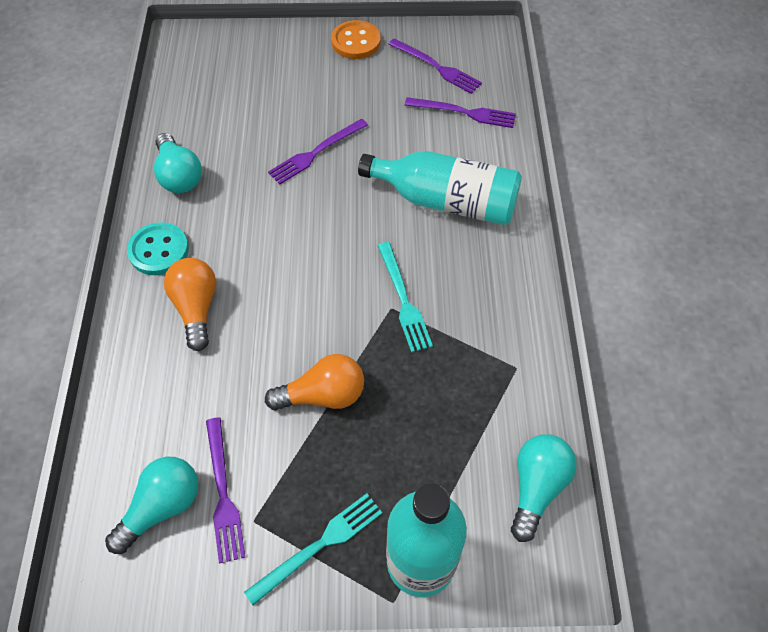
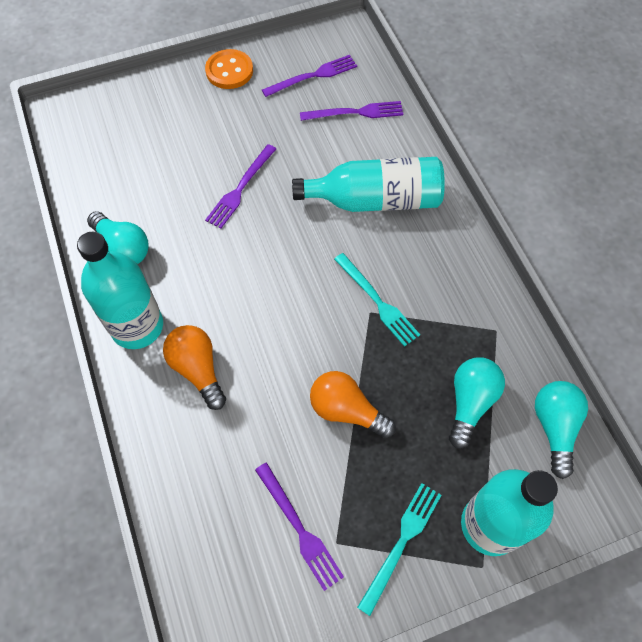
camera: 20 degrees left, 5 degrees up
turquoise light bulb [105,457,199,554] -> turquoise light bulb moved to [449,357,505,449]
turquoise button [127,222,189,275] -> turquoise bottle [77,232,163,349]
orange light bulb [265,354,364,410] -> orange light bulb turned 120 degrees counterclockwise [310,371,396,438]
purple fork [388,38,482,94] -> purple fork turned 45 degrees counterclockwise [262,55,357,97]

